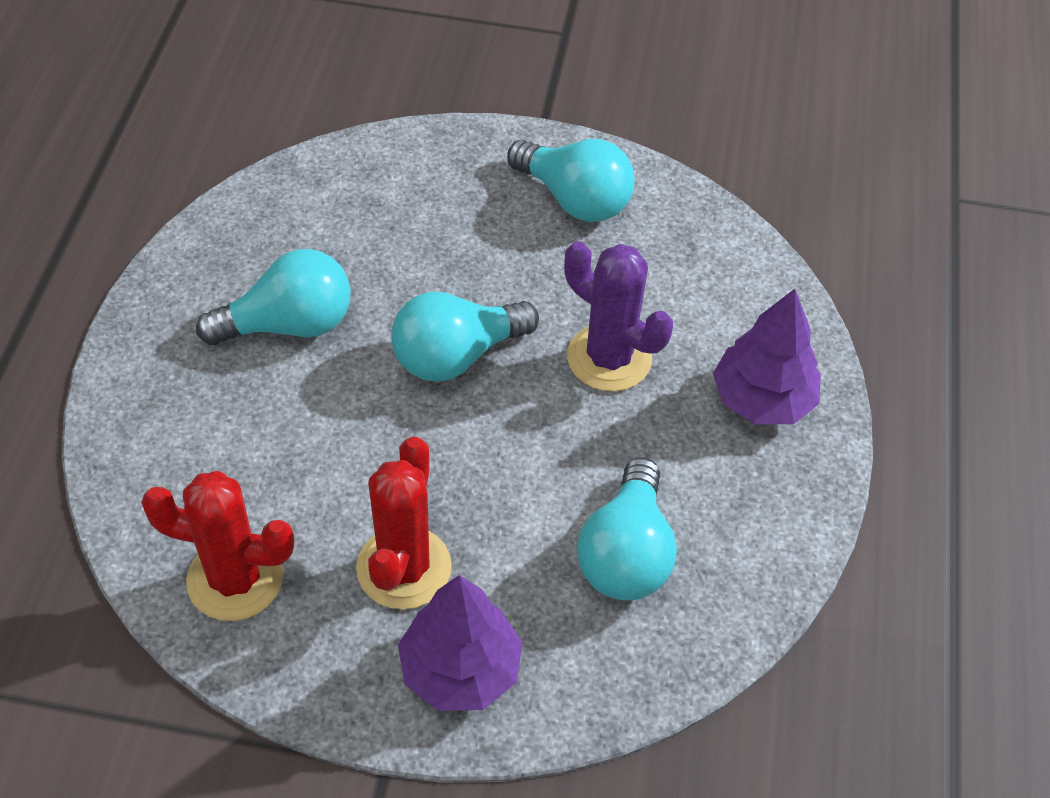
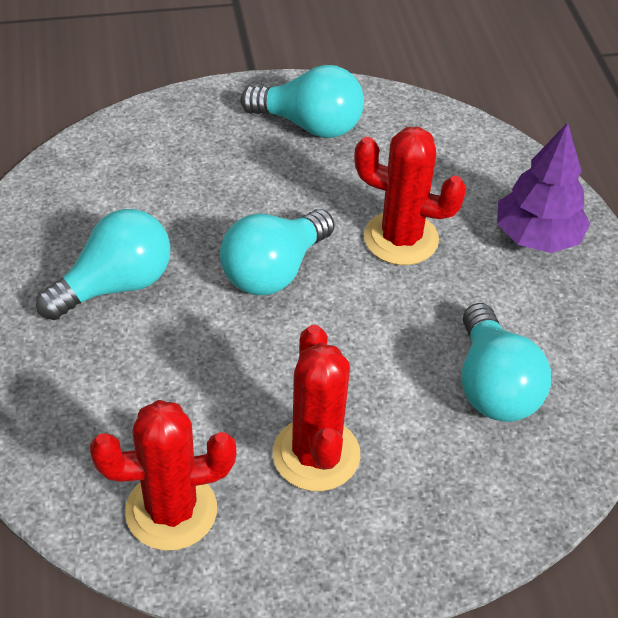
camera: 20 degrees left, 5 degrees down
purple tree [398,575,523,711] -> none
purple cactus [564,241,673,392] -> red cactus [354,127,466,265]

